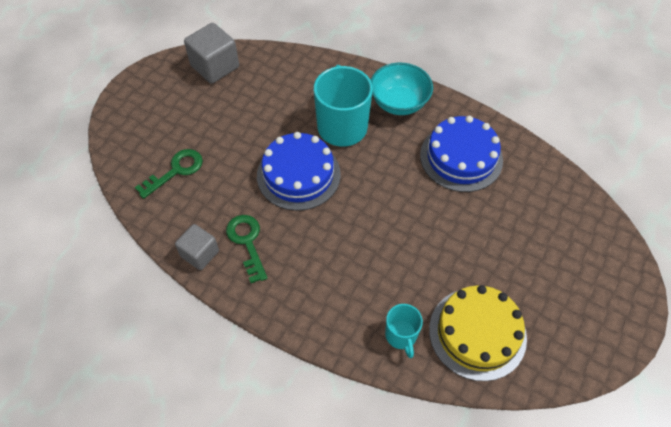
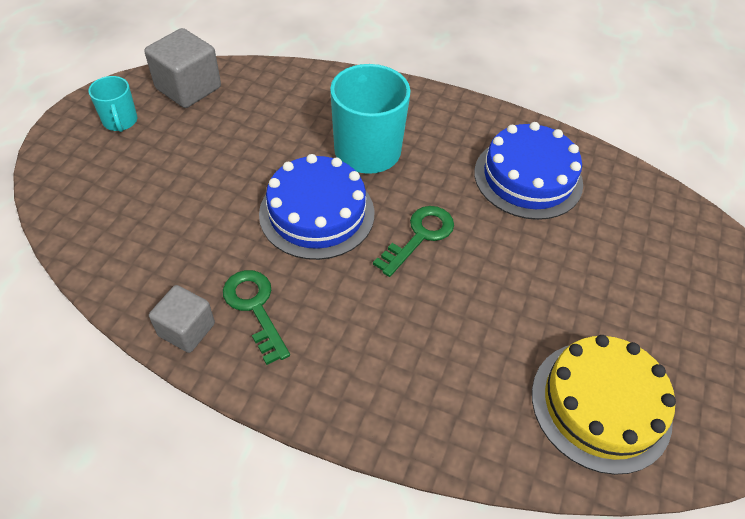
camera: 10 degrees left, 5 degrees down
green key [135,149,203,199] -> green key moved to [373,206,454,277]
turquoise bowl [371,63,433,115] -> none
turquoise mug [385,304,423,358] -> turquoise mug moved to [88,76,137,132]

